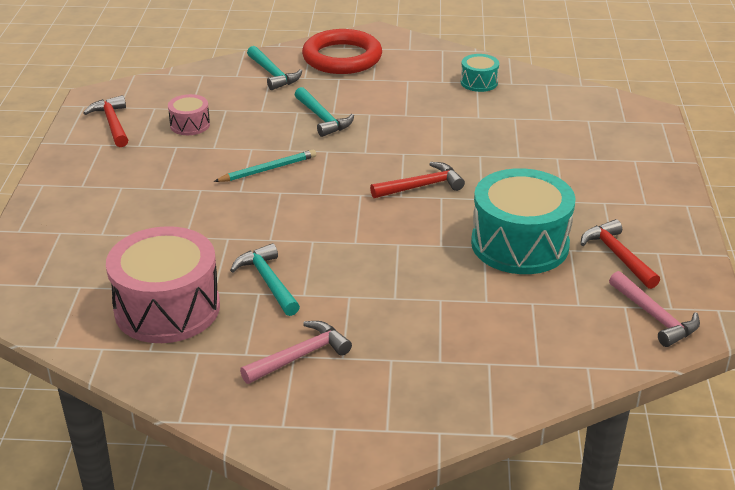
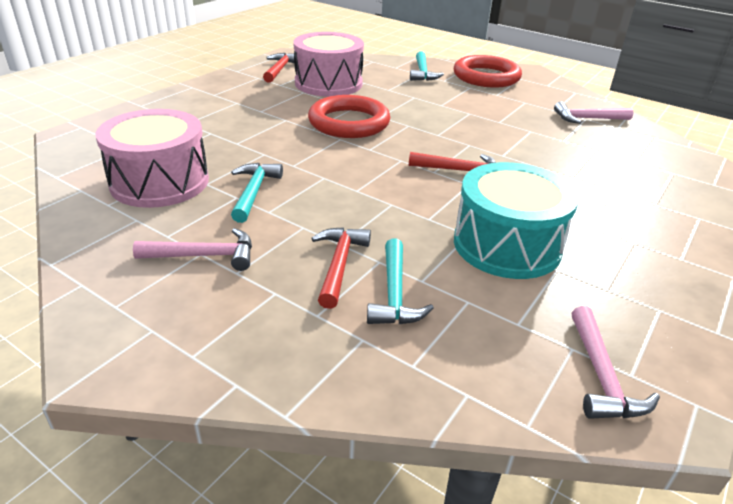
camera: 30 degrees right, 0 degrees up
pink drum [168,94,210,135] -> pink drum [293,32,364,97], size x2.11
turquoise pencil [214,150,316,182] -> red ring [308,95,390,138]
turquoise hammer [295,87,354,137] -> turquoise hammer moved to [367,238,434,324]
turquoise drum [461,54,499,92] -> pink hammer [554,102,633,124]
red hammer [581,219,660,289] -> red hammer moved to [311,227,371,309]

